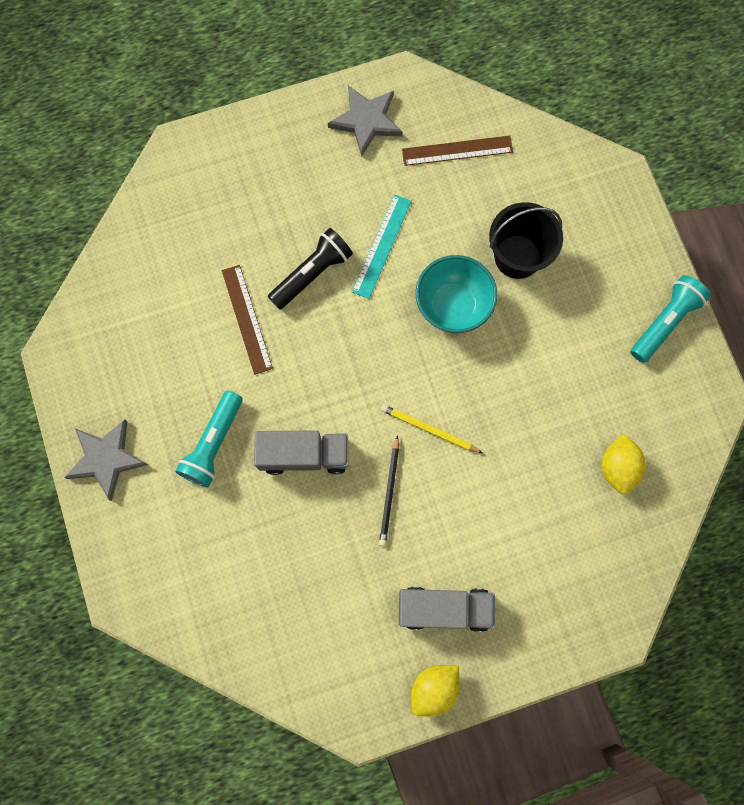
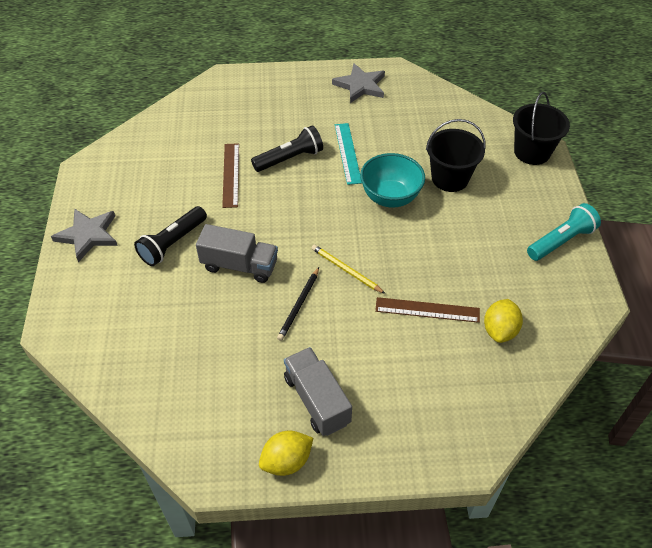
camera: 15 degrees right, 25 degrees down
turquoise flashlight [175,390,243,487] -> black flashlight [134,206,207,266]
turquoise ruler [352,194,412,299] -> turquoise ruler turned 45 degrees counterclockwise [335,123,362,185]
grey truck [399,587,495,632] -> grey truck turned 135 degrees counterclockwise [284,347,352,436]
brown ruler [402,136,513,166] -> brown ruler moved to [375,297,480,323]
none -> black bucket [513,92,570,165]

